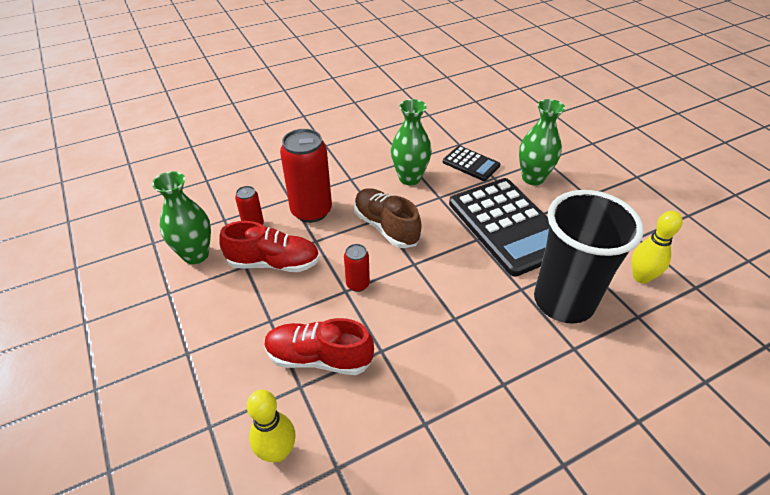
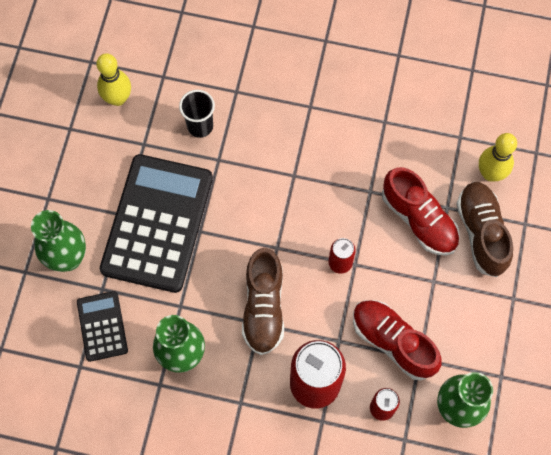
camera: 140 degrees left, 25 degrees up
black cup [534,190,644,324] -> black cup [179,90,215,138], size x0.45
none -> brown shoe [456,182,513,277]

